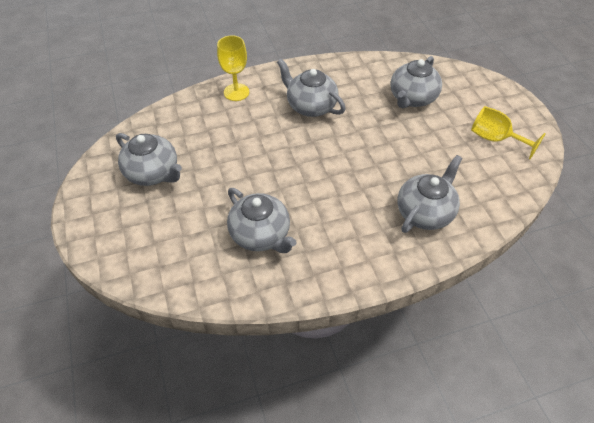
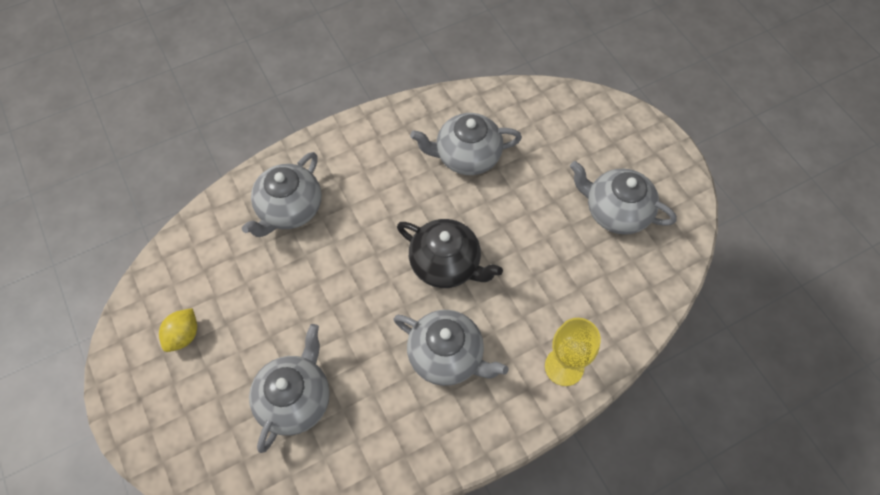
camera: 170 degrees right, 10 degrees up
grey teapot [227,188,297,253] -> grey teapot turned 45 degrees counterclockwise [410,113,522,175]
yellow goblet [471,106,546,159] -> yellow lemon [159,308,197,352]
none -> black teapot [397,219,503,288]

